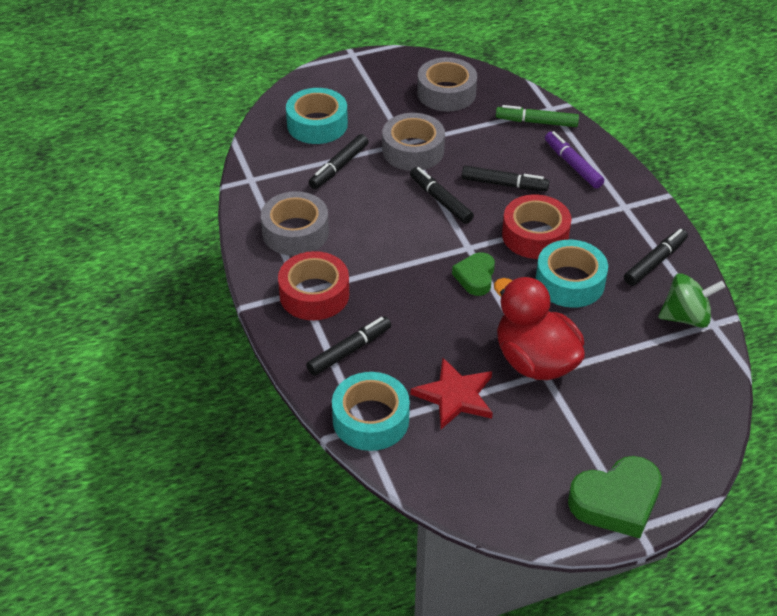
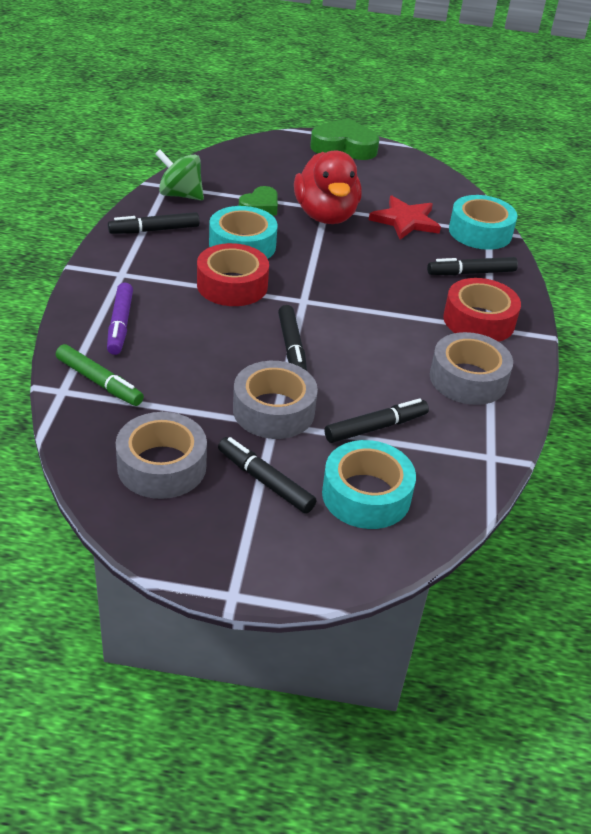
camera: 155 degrees left, 5 degrees down
green heart [452,252,495,296] -> green heart moved to [239,186,278,215]
black marker [462,166,549,191] -> black marker moved to [218,437,316,514]

